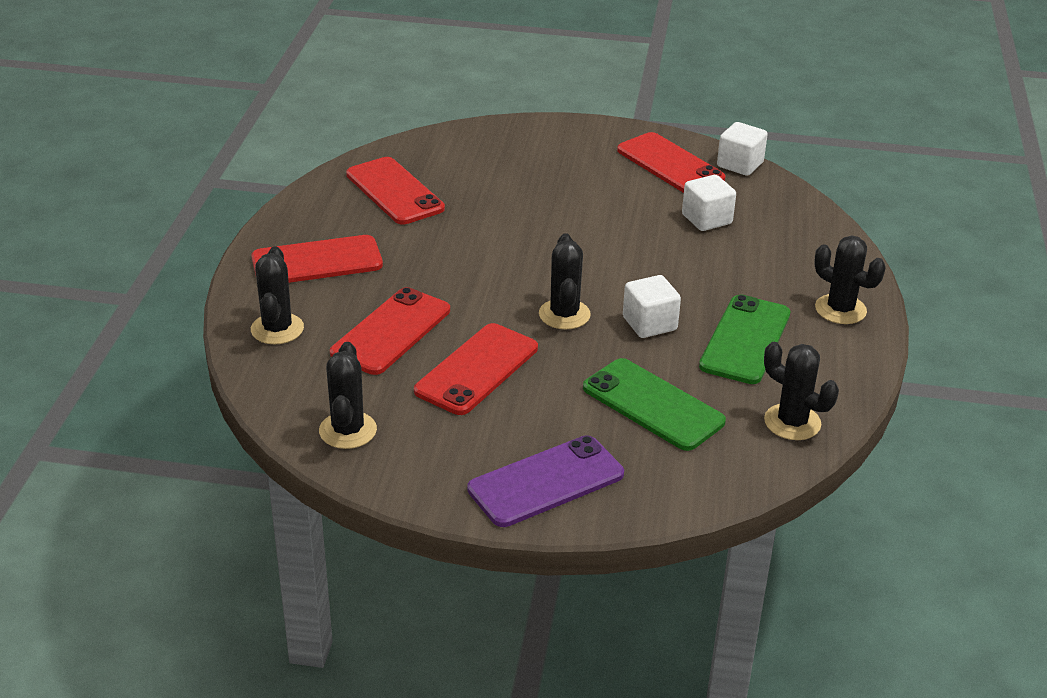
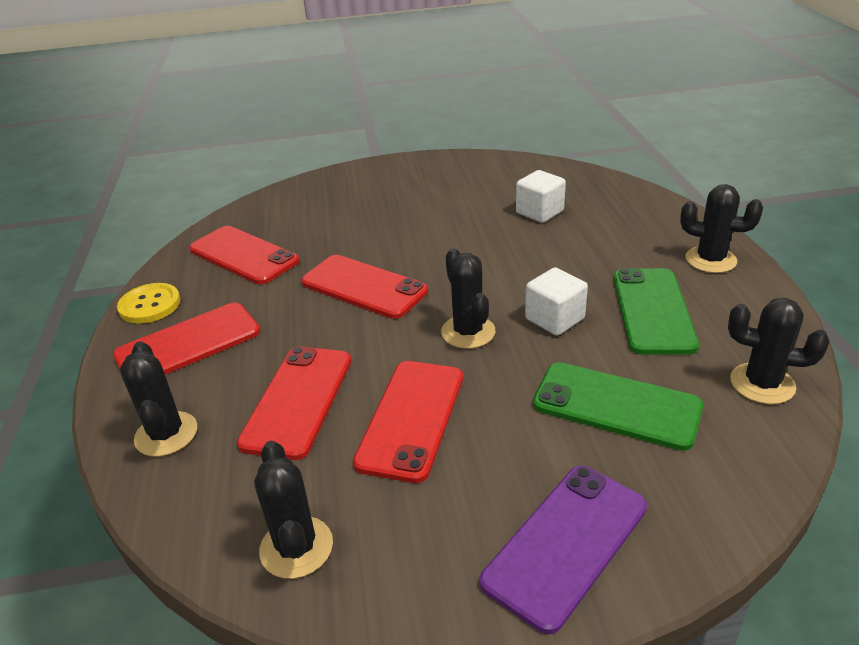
camera: 15 degrees left, 0 degrees up
red phone [617,132,725,193] -> red phone moved to [301,255,428,319]
white cube [717,122,768,176] -> none
none -> yellow button [117,283,180,324]

